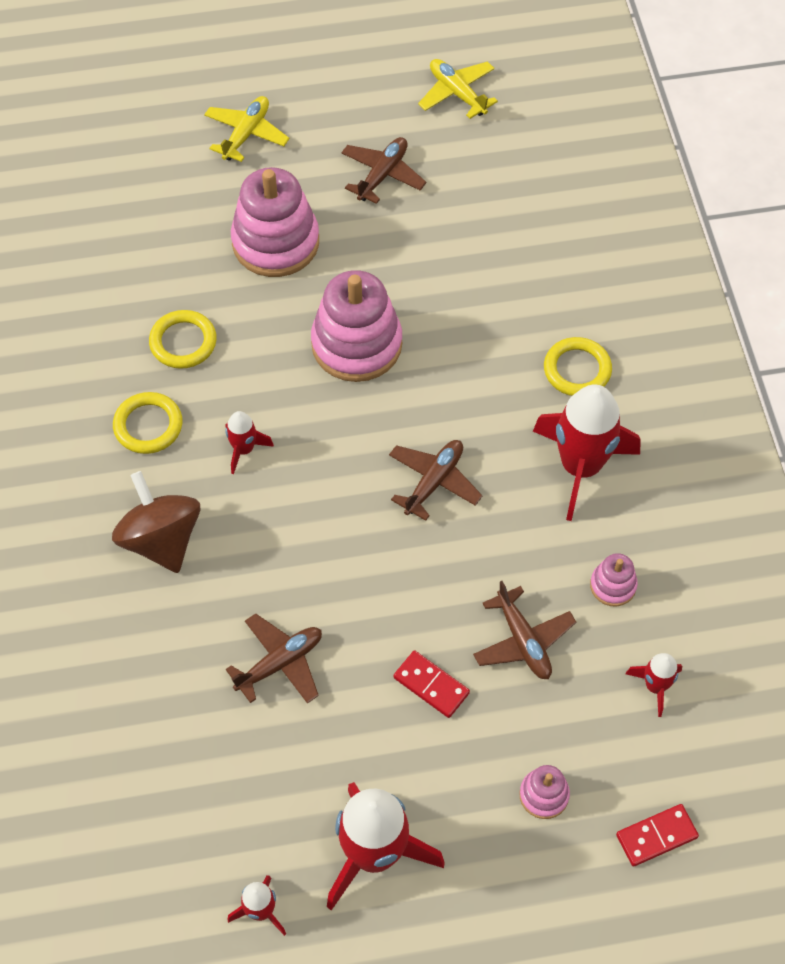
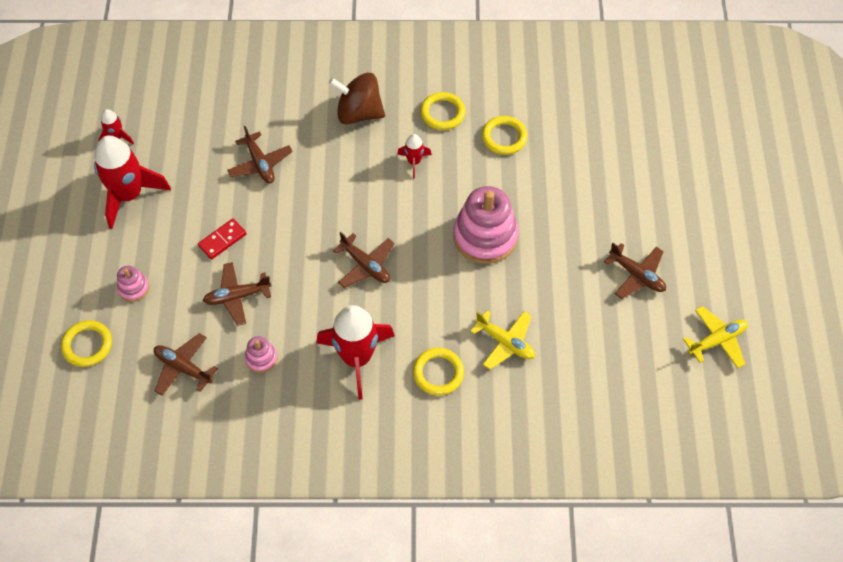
camera: 100 degrees right, 0 degrees up
brown spinning top [112,471,200,573] -> brown spinning top turned 150 degrees counterclockwise [329,73,385,125]
yellow plane [204,96,289,162] -> yellow plane moved to [470,310,535,370]
pink stacking toy [231,167,319,277] -> none
red domino [616,804,699,867] -> yellow ring [61,320,112,367]
red rocket [626,653,682,717] -> brown plane [154,333,218,396]

